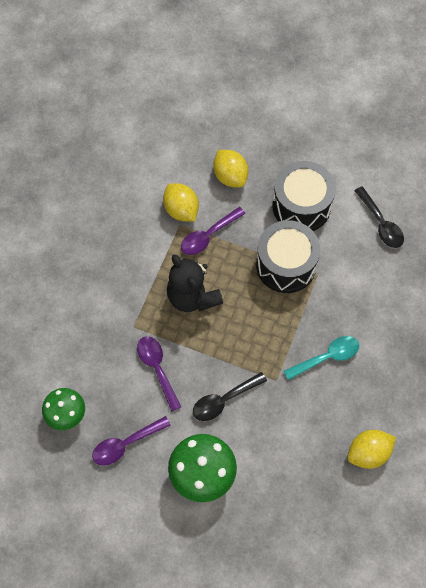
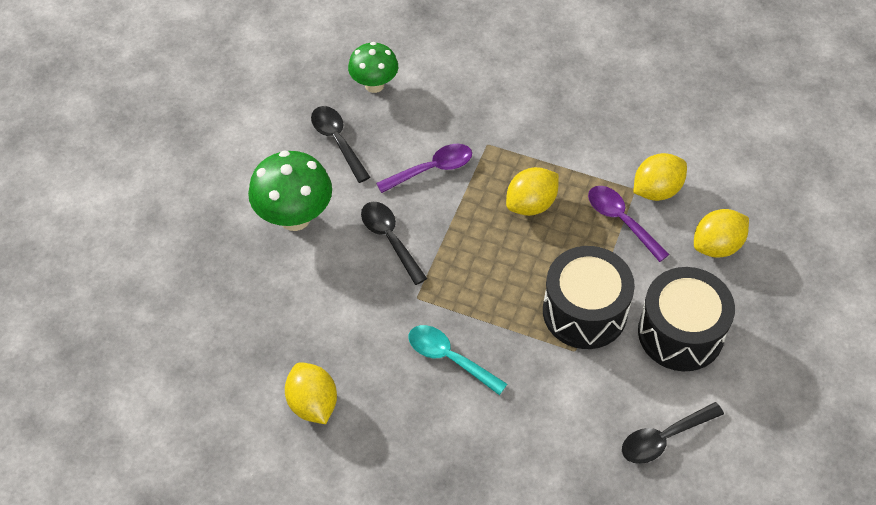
camera: 90 degrees right, 10 degrees down
purple spoon [92,416,171,466] -> black spoon [311,106,370,183]
black teddy bear [166,255,223,312] -> yellow lemon [506,167,559,216]
turquoise spoon [284,336,359,380] -> turquoise spoon turned 150 degrees clockwise [409,325,507,395]

